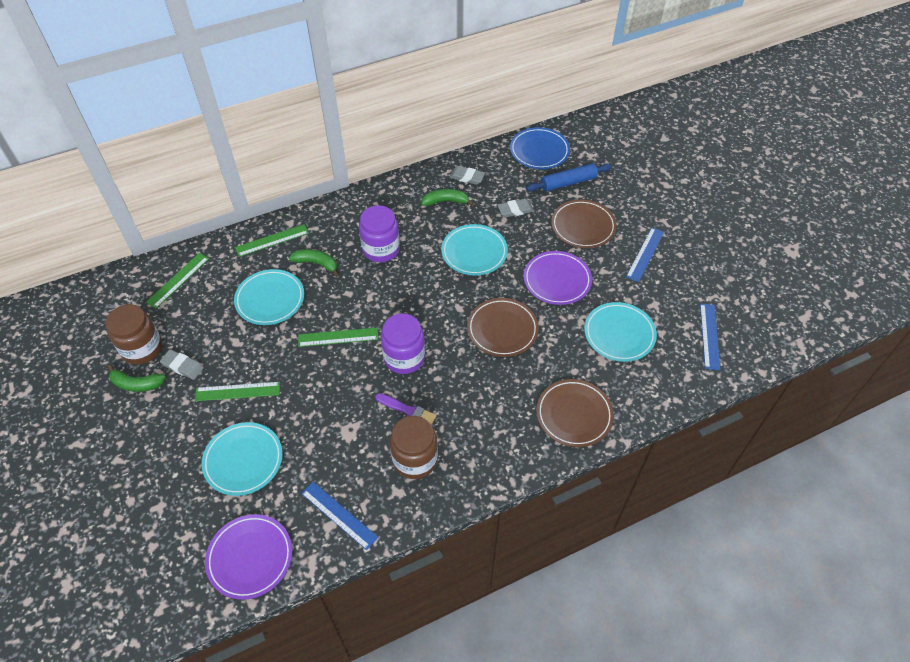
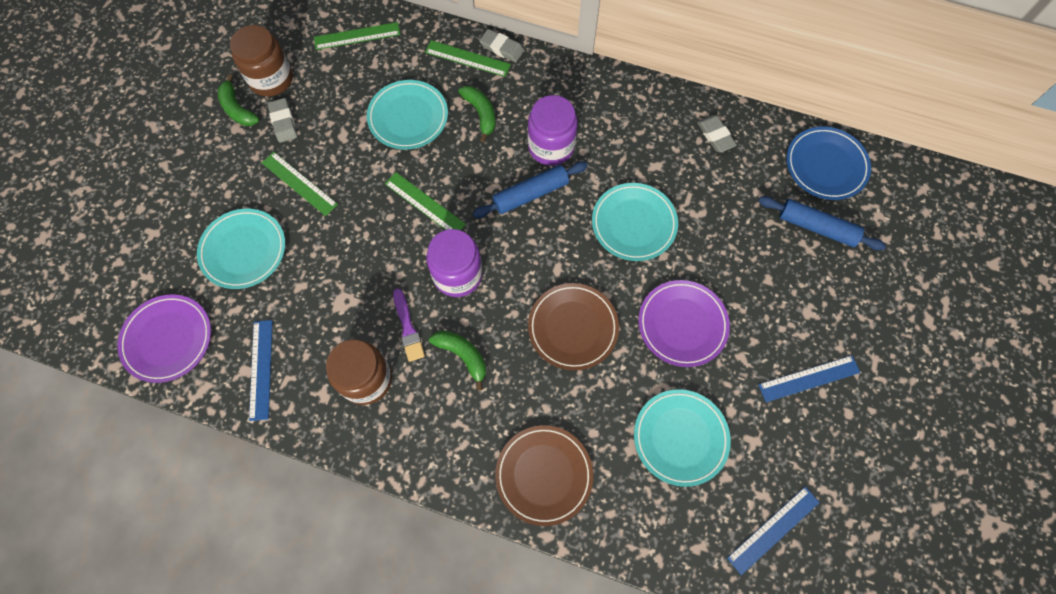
camera: 45 degrees right, 15 degrees up
green banana [421,189,474,206] -> green banana moved to [429,331,486,391]
grey eraser [497,199,534,217] -> grey eraser moved to [479,29,524,62]
brown plate [551,199,617,248] -> none
none -> blue rolling pin [473,162,588,218]

